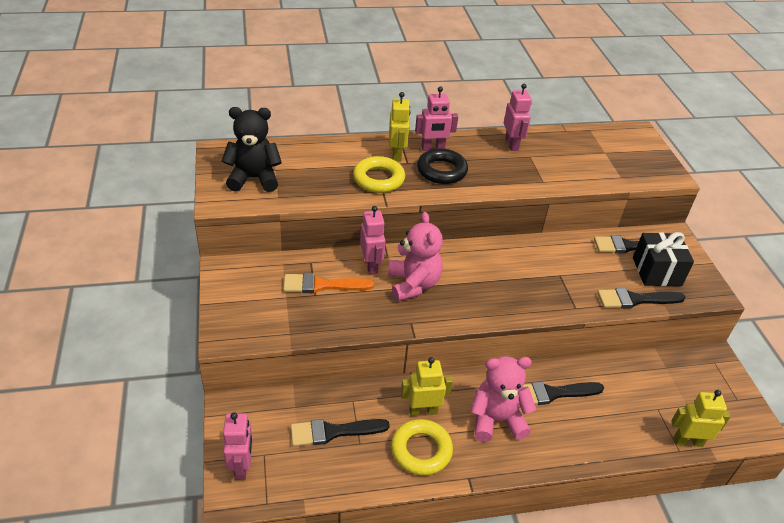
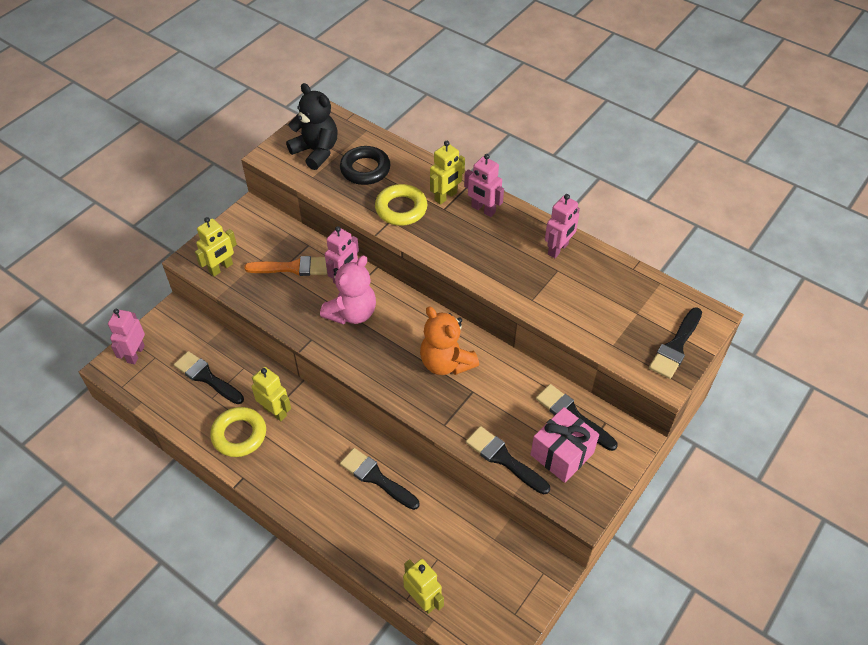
camera: 50 degrees right, 10 degrees up
pink robot [223,412,253,480] -> pink robot turned 150 degrees clockwise [108,309,145,364]
orange brush [283,273,374,293] -> orange brush turned 135 degrees clockwise [244,256,327,276]
black ring [417,149,468,184] -> black ring moved to [340,146,391,185]
pink teddy bear [470,356,536,442] -> none
black gift [633,232,694,286] -> pink gift [530,407,599,483]
none -> yellow robot [195,217,237,277]
none -> orange teddy bear [420,306,479,375]
none -> black brush [649,307,702,379]

